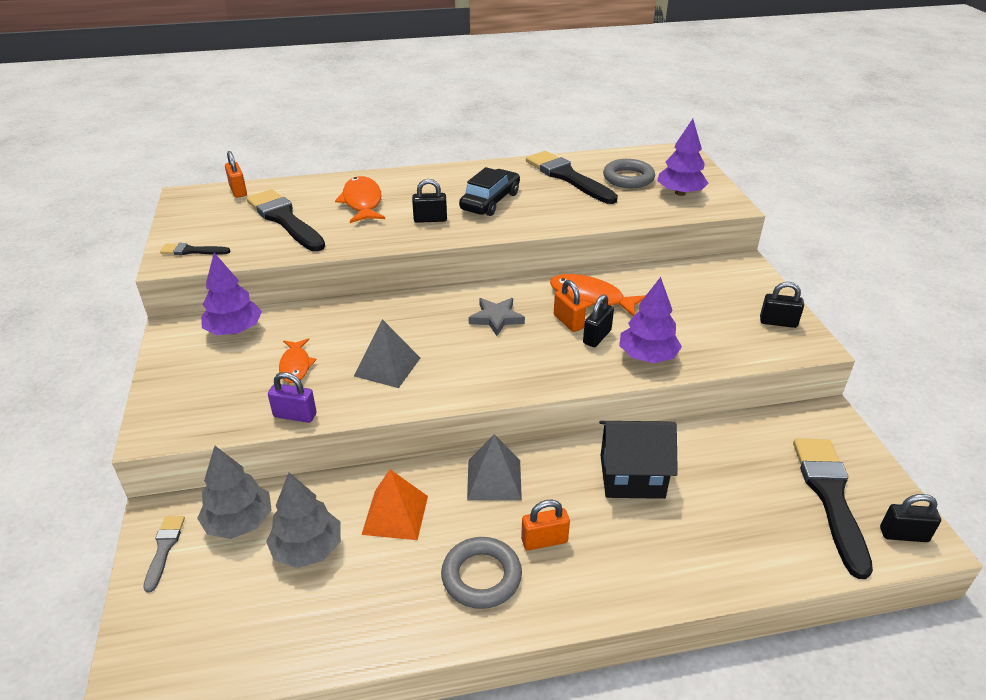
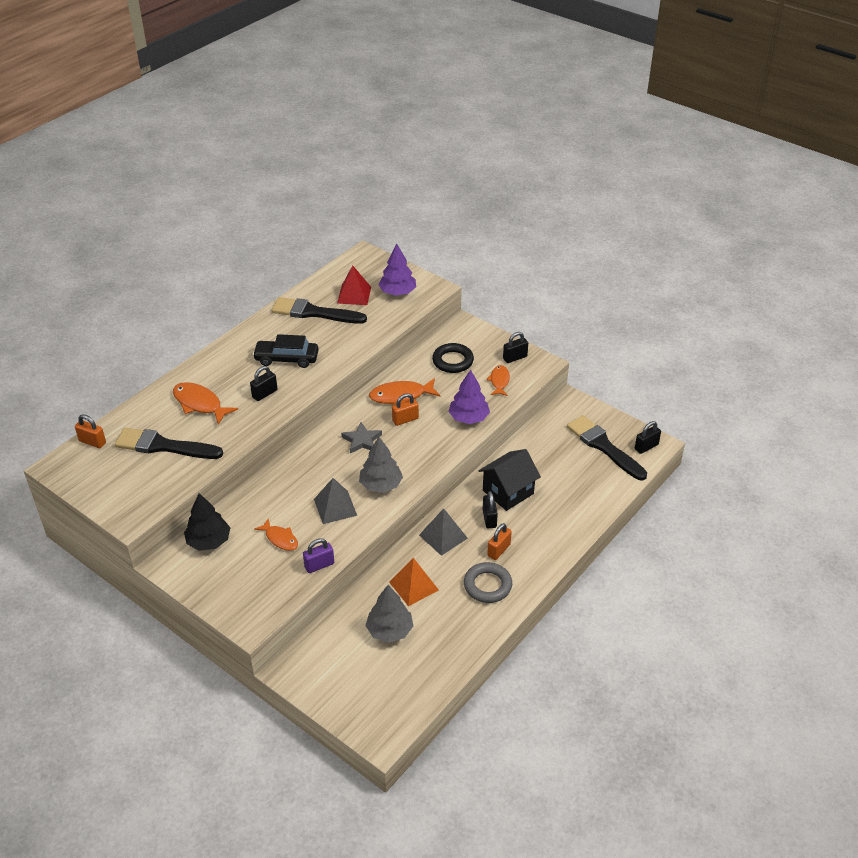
camera: 40 degrees left, 5 degrees up
grey brush [143,516,185,593] -> none
black brush [160,243,230,255] -> none
grey tree [197,446,272,539] -> grey tree moved to [359,437,403,493]
purple tree [201,253,262,335] -> black tree [184,493,231,551]
black car [459,167,520,216] -> black car turned 75 degrees counterclockwise [252,334,319,368]
orange padlock [554,280,586,332] -> orange padlock turned 45 degrees counterclockwise [392,393,419,426]
black padlock [583,294,614,347] -> black padlock moved to [483,491,498,528]
grey ring [603,159,655,188] -> red pyramid [337,265,371,305]
none -> black ring [432,343,474,373]
none -> orange fish [486,365,510,396]

